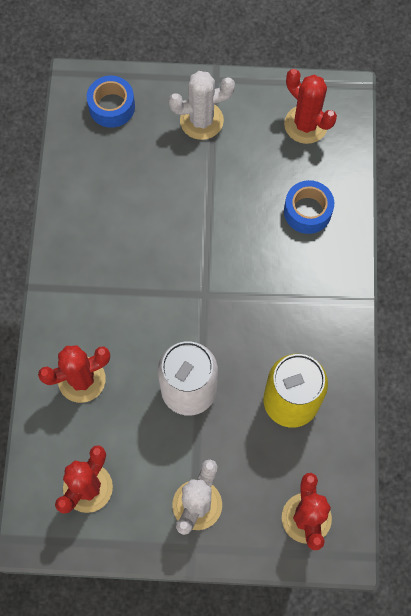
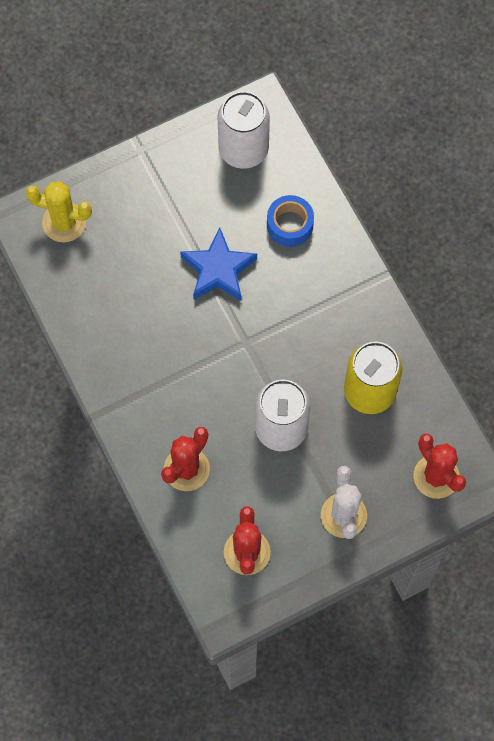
camera: 30 degrees left, 0 degrees up
blue tape [87,75,135,128] -> yellow cactus [26,181,92,242]
white cactus [169,71,235,140] -> none
red cactus [284,69,337,144] -> white can [218,91,270,169]
none -> blue star [180,227,257,301]

